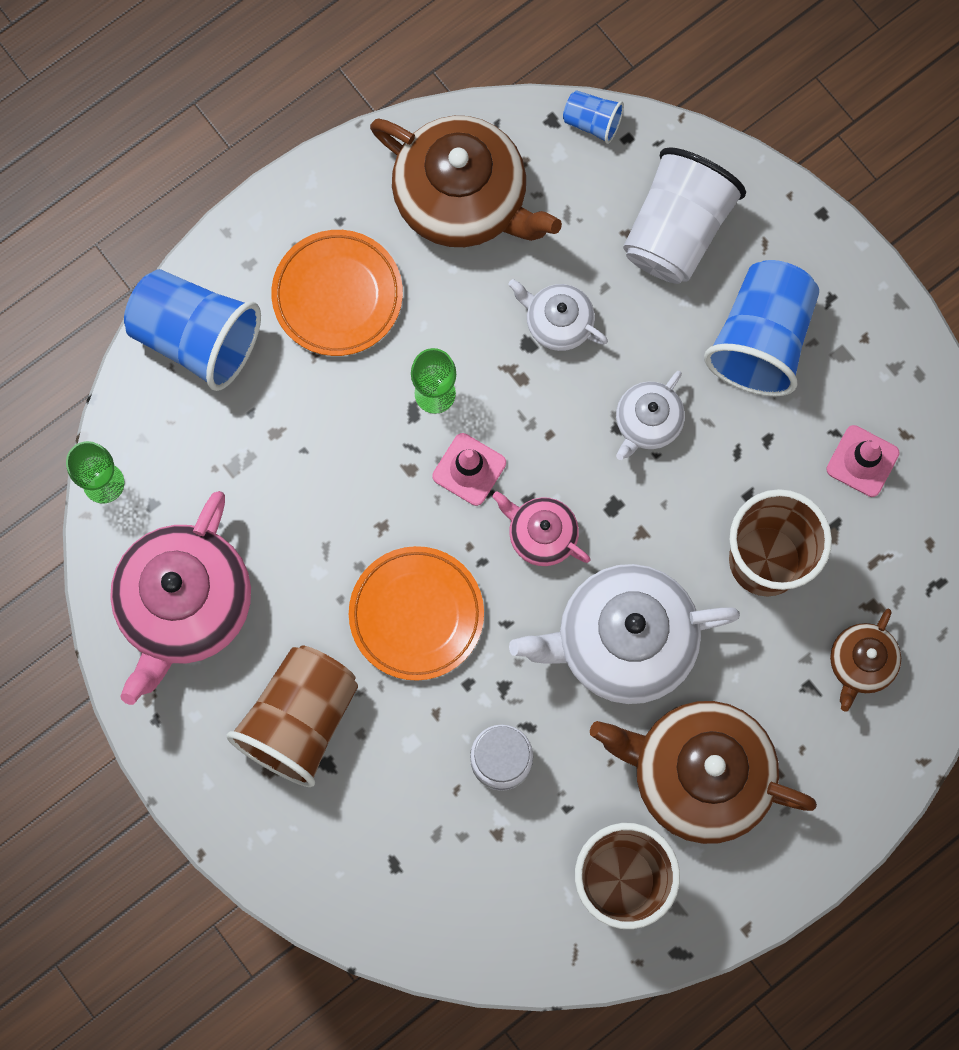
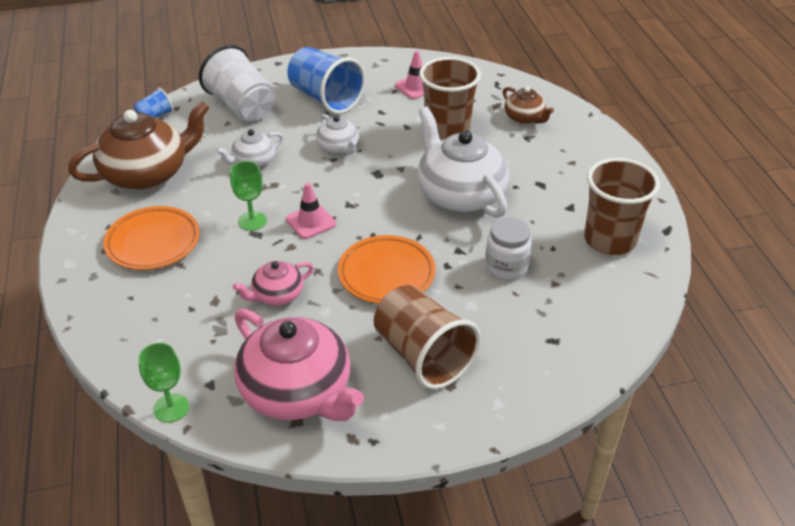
camera: 65 degrees left, 35 degrees down
blue cup [124,269,261,391] -> none
pink teapot [492,491,590,566] -> pink teapot moved to [233,261,314,306]
white teapot [509,564,740,704] -> white teapot turned 135 degrees clockwise [417,107,509,218]
brown teapot [590,701,817,844] -> none

